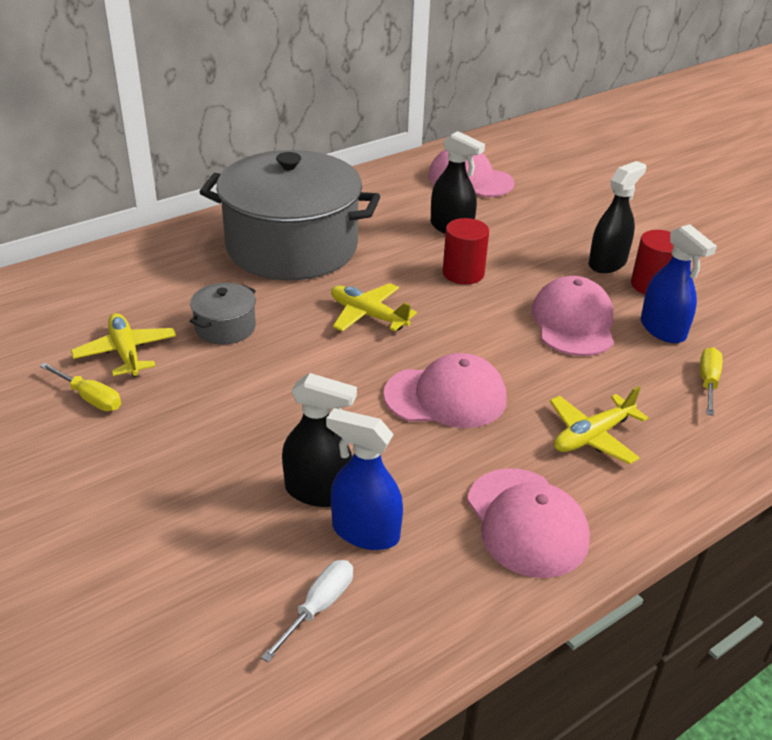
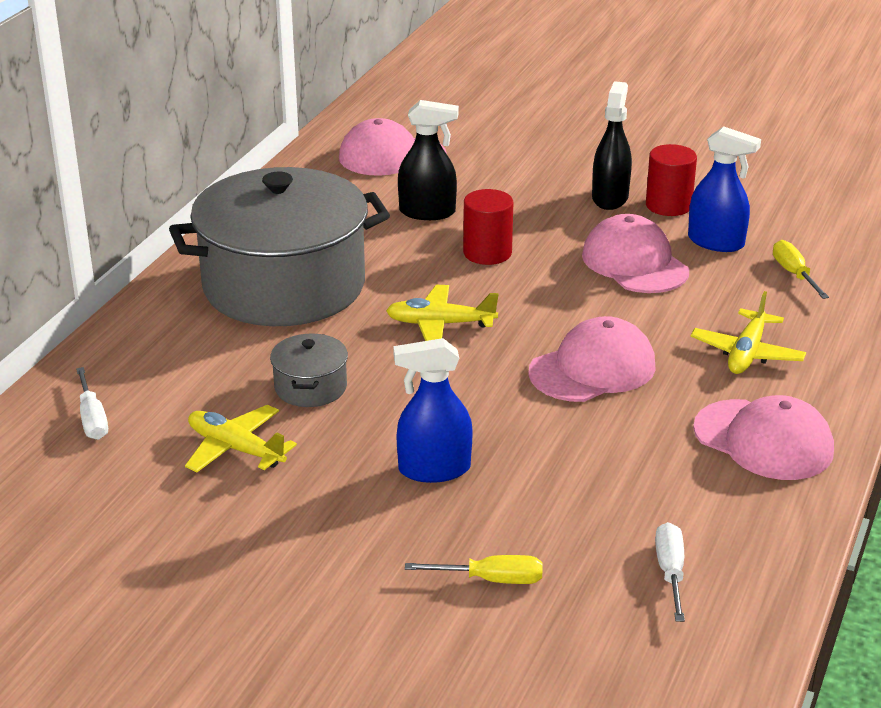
camera: 30 degrees left, 5 degrees down
yellow screwdriver [40,363,121,411] -> yellow screwdriver moved to [405,555,542,584]
black spray bottle [282,373,357,507] -> none
blue spray bottle [326,408,403,550] -> blue spray bottle moved to [393,338,473,483]
none -> white screwdriver [76,367,108,440]

